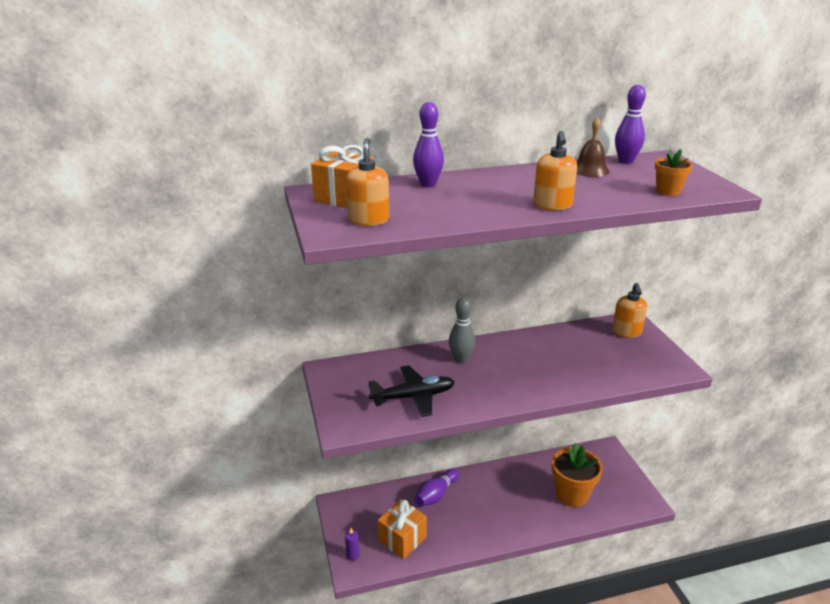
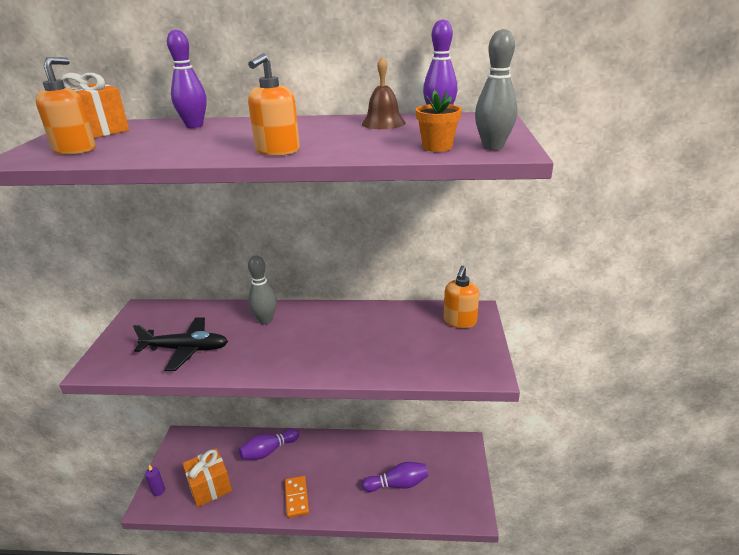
camera: 20 degrees right, 0 degrees up
orange flower pot [552,443,603,507] -> purple bowling pin [362,462,428,492]
none -> orange domino [285,476,309,518]
none -> grey bowling pin [475,29,517,150]

